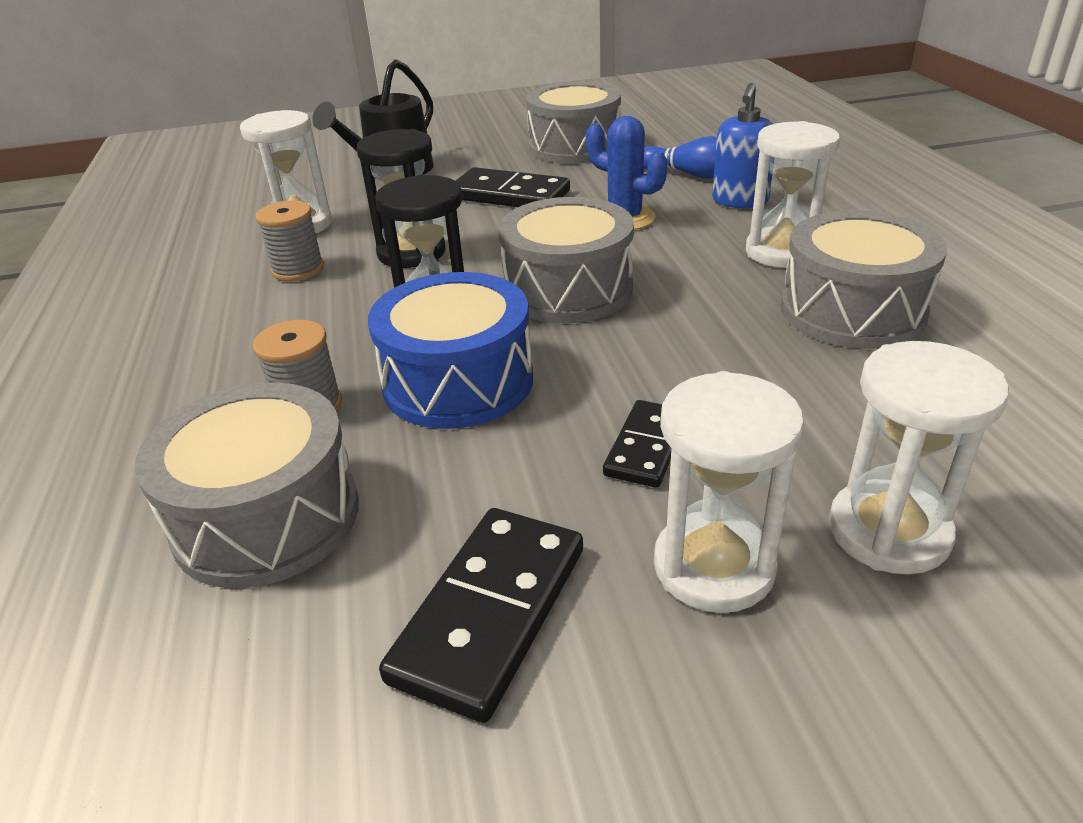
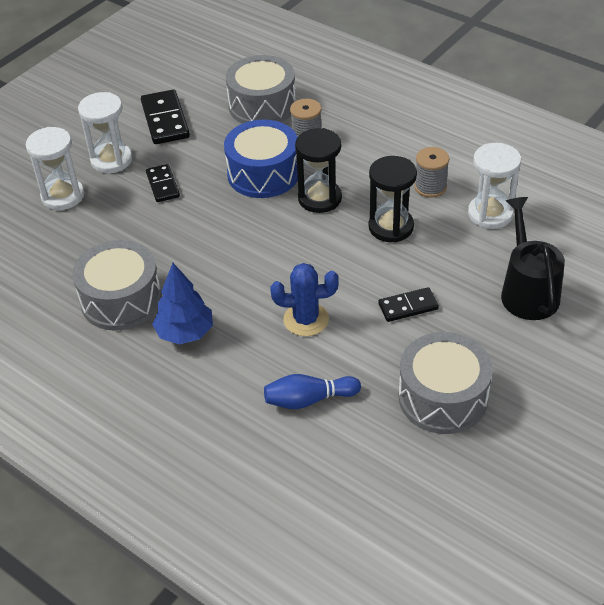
camera: 140 degrees right, 10 degrees up
black domino [456,167,570,207] -> black domino [378,287,439,322], size x0.62
grey drum [498,197,634,323] -> none
blue soap dispenser [712,83,773,208] -> none
white hourglass [746,121,840,268] -> blue tree [152,263,213,344]

